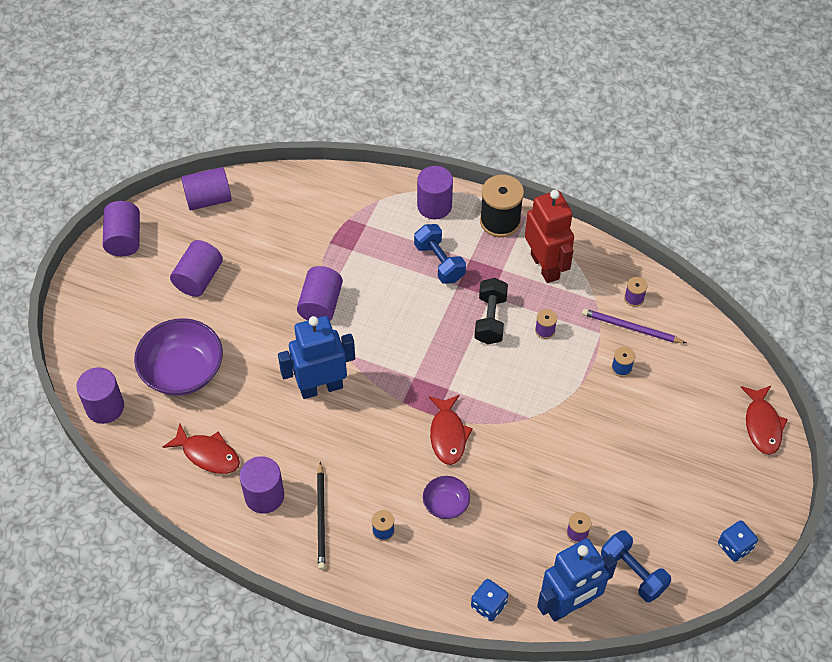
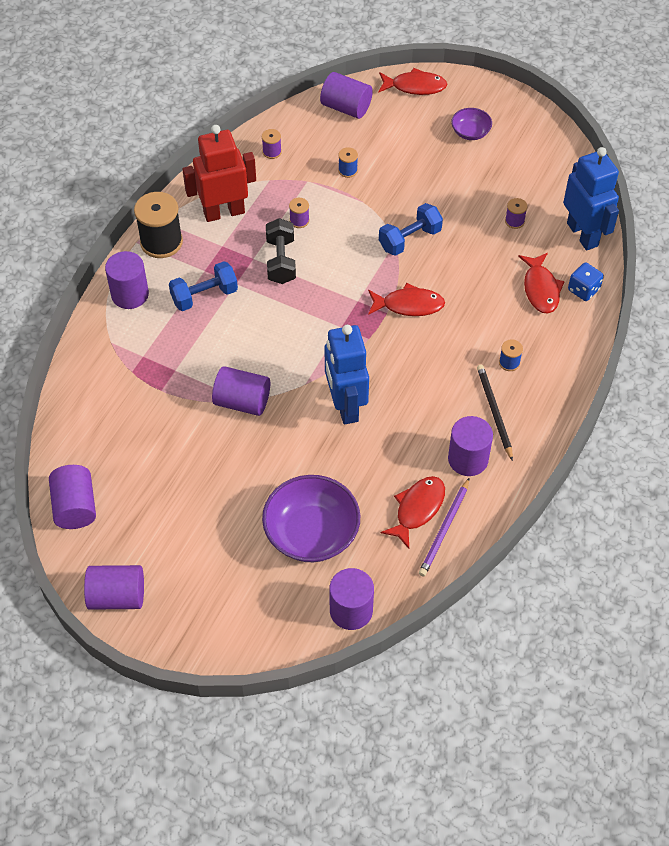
camera: 85 degrees left, 0 degrees up
purple cylinder [170,240,223,297] -> purple cylinder moved to [320,72,373,119]
black pencil [317,462,326,570] -> black pencil turned 105 degrees counterclockwise [477,365,513,461]
purple bowl [423,476,470,519] -> purple bowl moved to [451,108,492,140]
black dumbbell [474,278,508,344] -> black dumbbell turned 75 degrees clockwise [266,218,296,284]
purple pencil [582,309,686,343] -> purple pencil moved to [419,478,469,576]
blue dumbbell [601,530,671,602] -> blue dumbbell moved to [379,203,443,256]
blue dice [718,520,758,562] -> none
none -> red fish [518,253,565,314]

